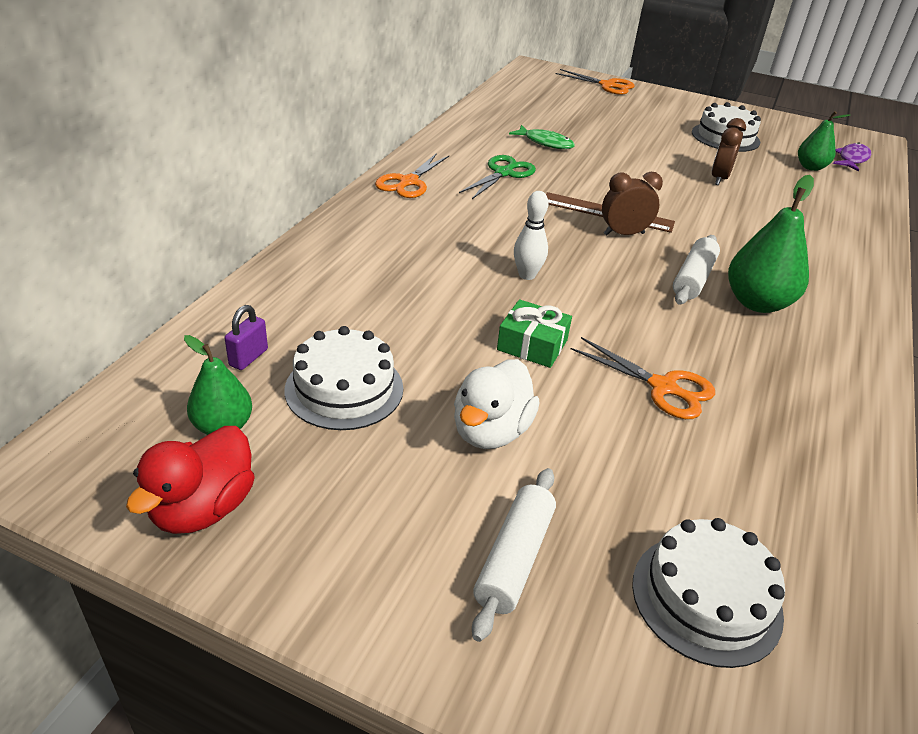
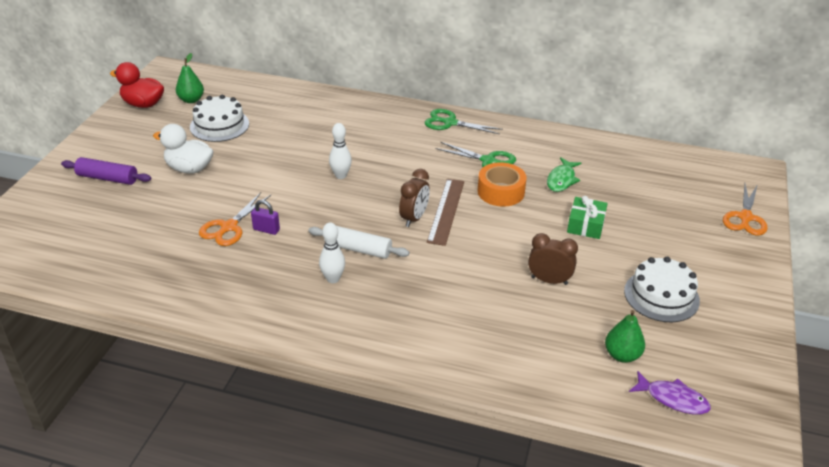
camera: 85 degrees right, 0 degrees up
purple padlock [225,305,268,370] -> purple padlock moved to [251,200,280,235]
orange scissors [375,153,449,198] -> green scissors [425,109,503,135]
white rolling pin [472,468,556,642] -> purple rolling pin [61,157,151,185]
green gift [497,299,572,368] -> green gift moved to [567,196,608,239]
brown clock [602,172,663,235] -> brown clock turned 45 degrees clockwise [399,169,430,227]
white cake [632,518,785,668] -> none
green pear [728,175,814,313] -> white bowling pin [319,223,345,283]
none -> orange tape [478,162,527,206]

